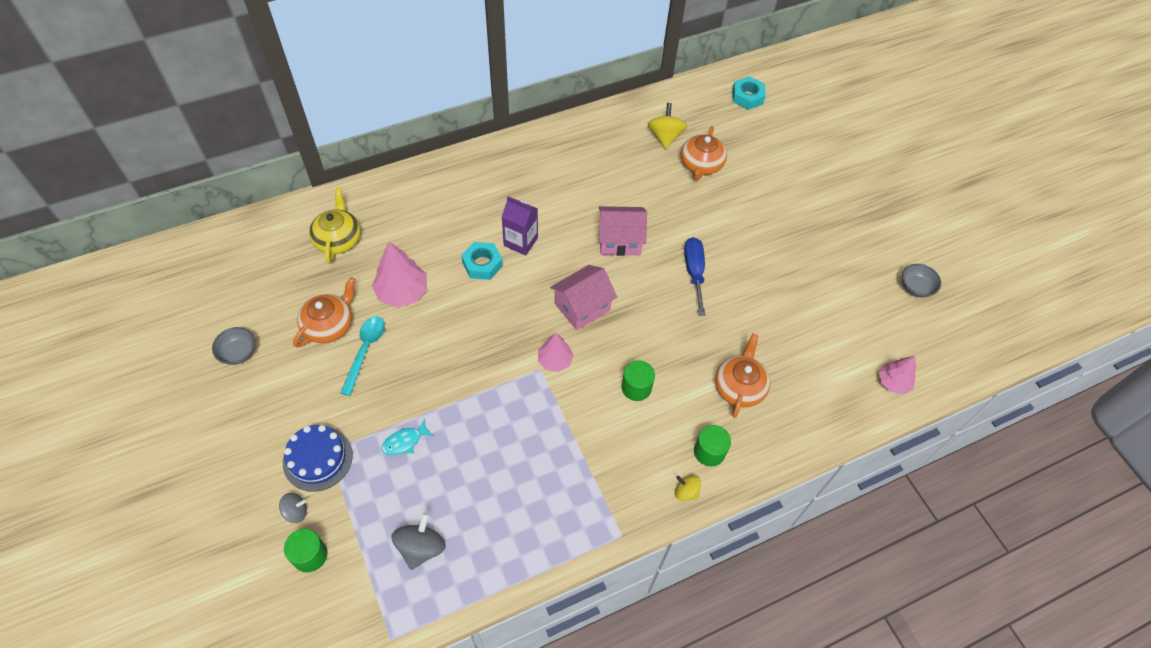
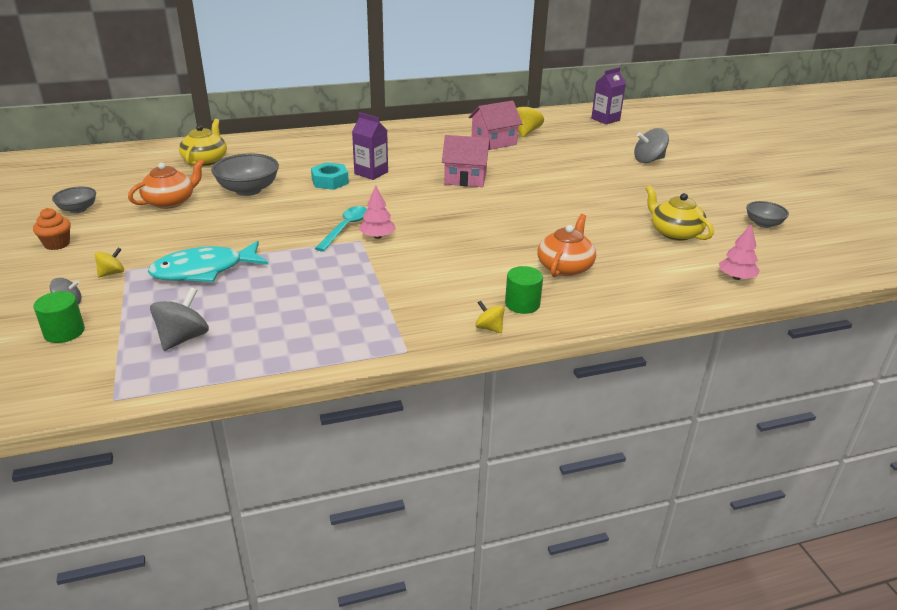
camera: 10 degrees right, 25 degrees down
blue cake [283,425,353,492] -> yellow spinning top [95,247,124,277]
turquoise spoon [340,316,385,396] -> turquoise spoon moved to [315,206,367,252]
pink tree [372,242,427,307] -> grey bowl [211,153,279,196]
turquoise fish [382,419,434,455] -> turquoise fish [148,241,269,282], size x2.09
pink house [550,265,617,330] -> pink house moved to [469,100,522,150]
green cylinder [622,361,655,401] -> none
orange teapot [681,126,727,180] -> none
blue screwdriver [684,237,706,316] -> none
turquoise nut [732,76,766,110] -> purple carton [591,67,626,124]
none -> orange cupcake [33,208,71,250]
none -> grey spinning top [634,128,669,163]
none -> yellow teapot [645,185,714,241]

